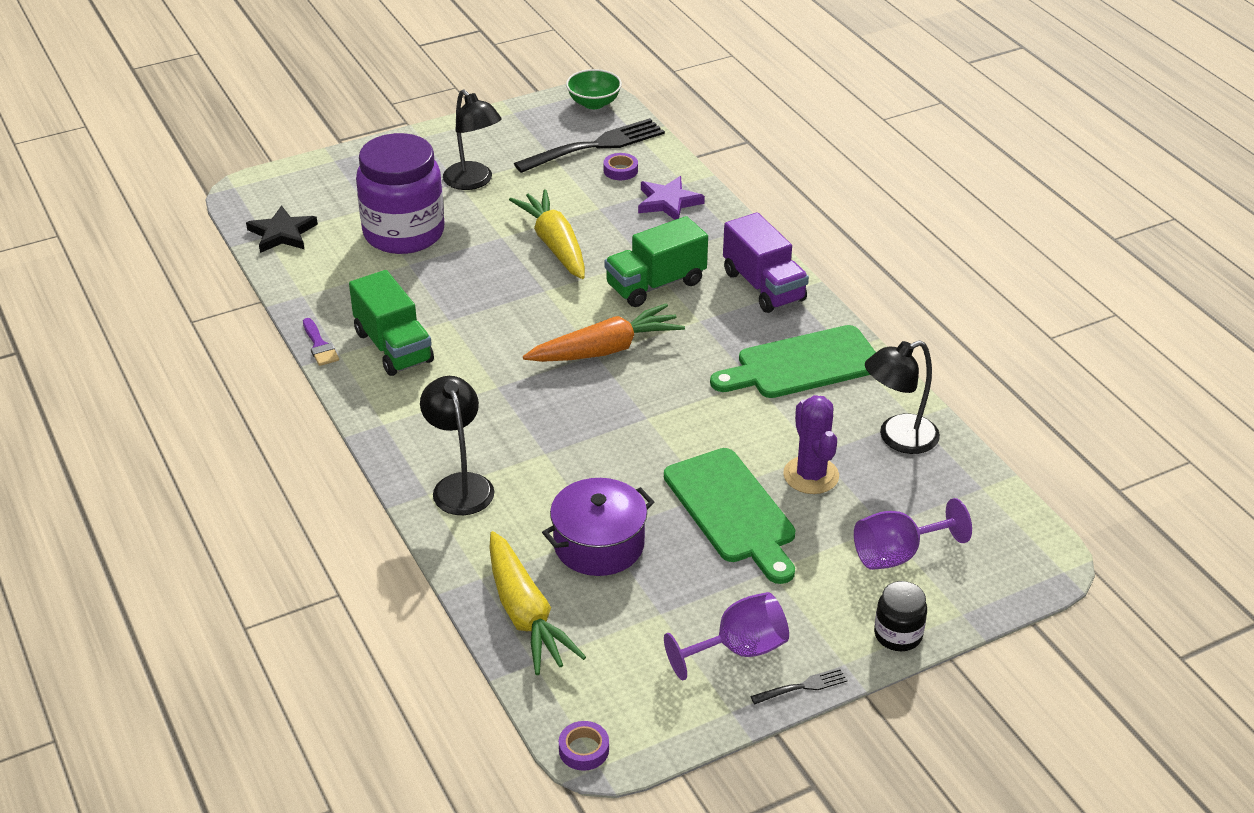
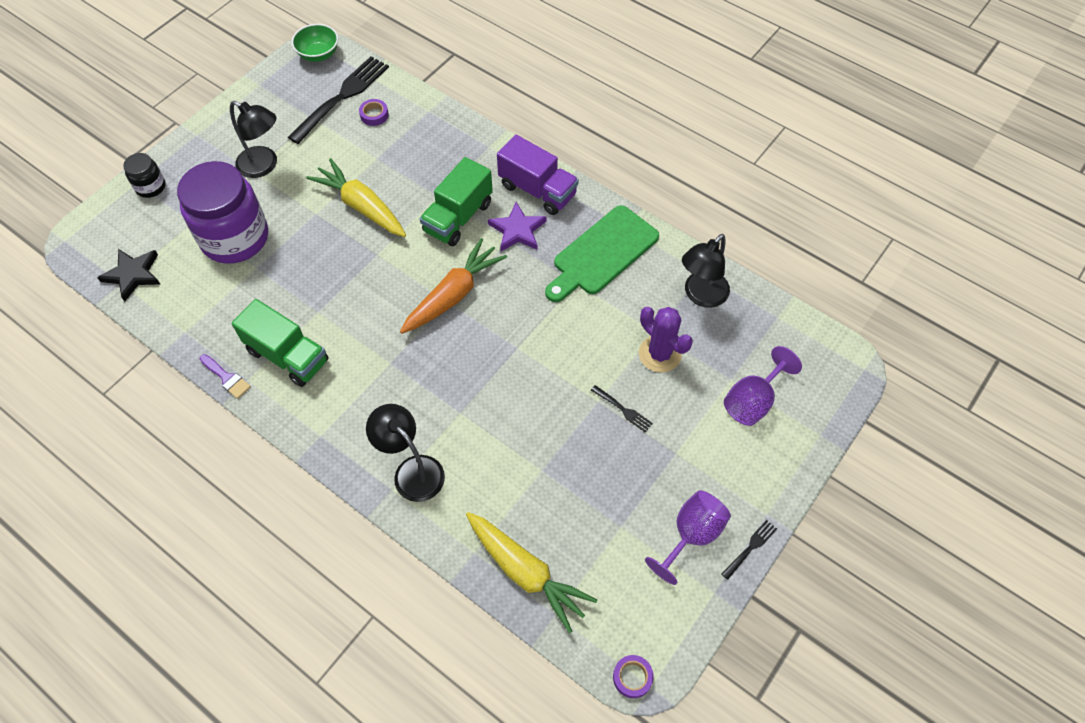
camera: 25 degrees left, 20 degrees up
purple pot [542,478,654,576] -> none
purple star [638,176,705,220] -> purple star moved to [488,202,547,251]
green cutting board [664,448,795,584] -> black fork [591,385,653,432]
black jar [874,581,927,651] -> black jar moved to [123,153,166,198]

